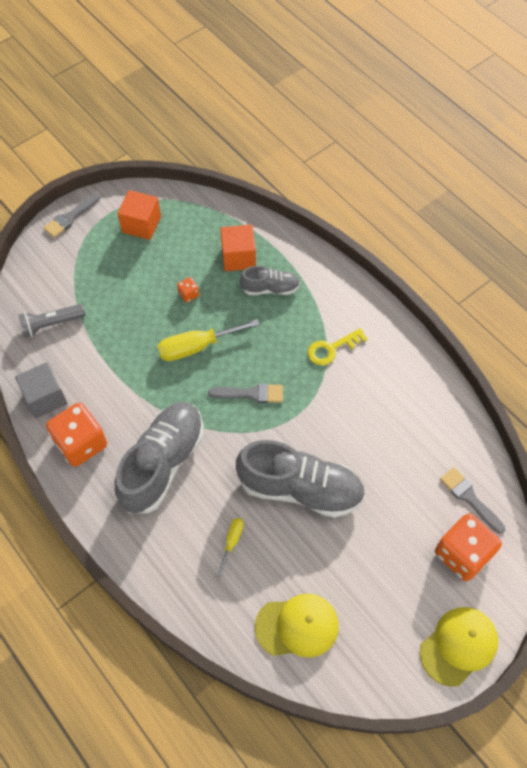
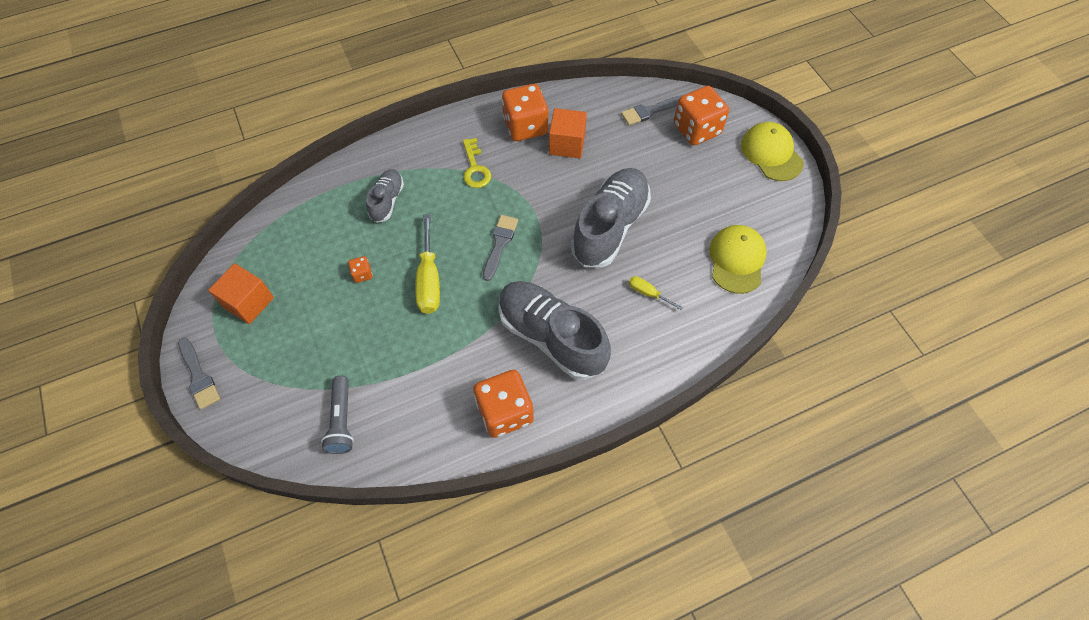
camera: 75 degrees left, 0 degrees up
grey cube [15,362,68,418] -> none
orange cube [220,225,256,271] -> orange cube moved to [549,108,587,158]
none -> orange dice [502,84,549,141]

